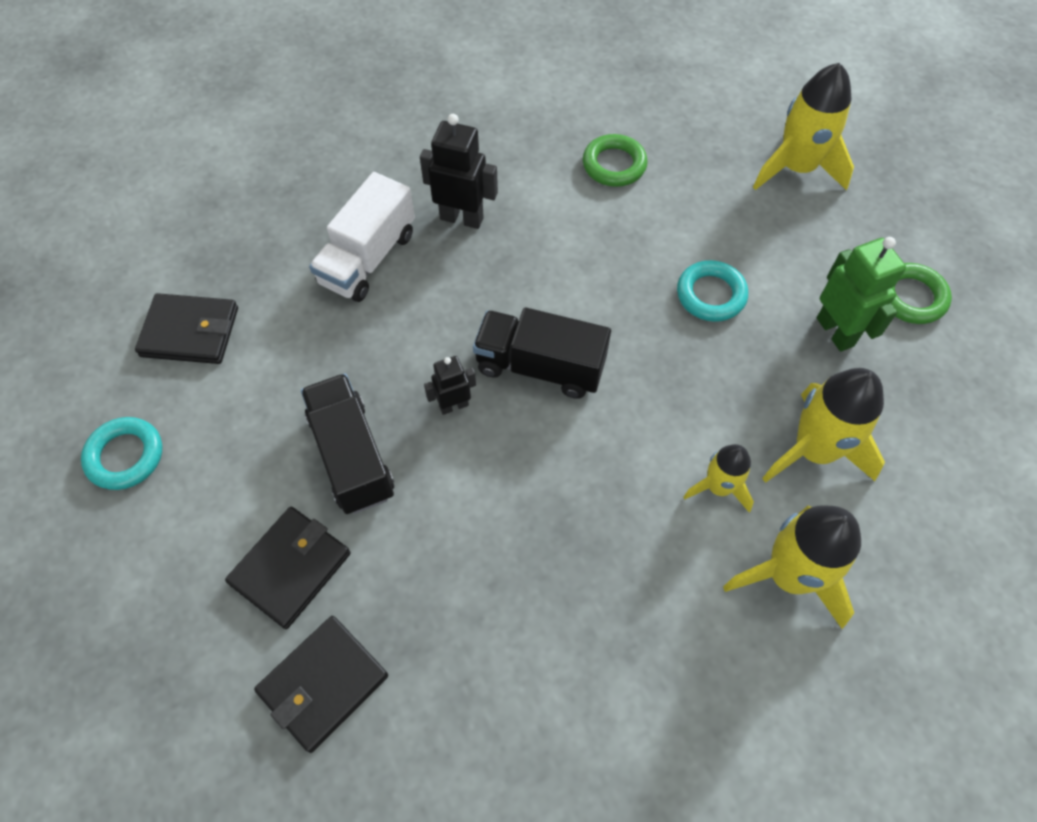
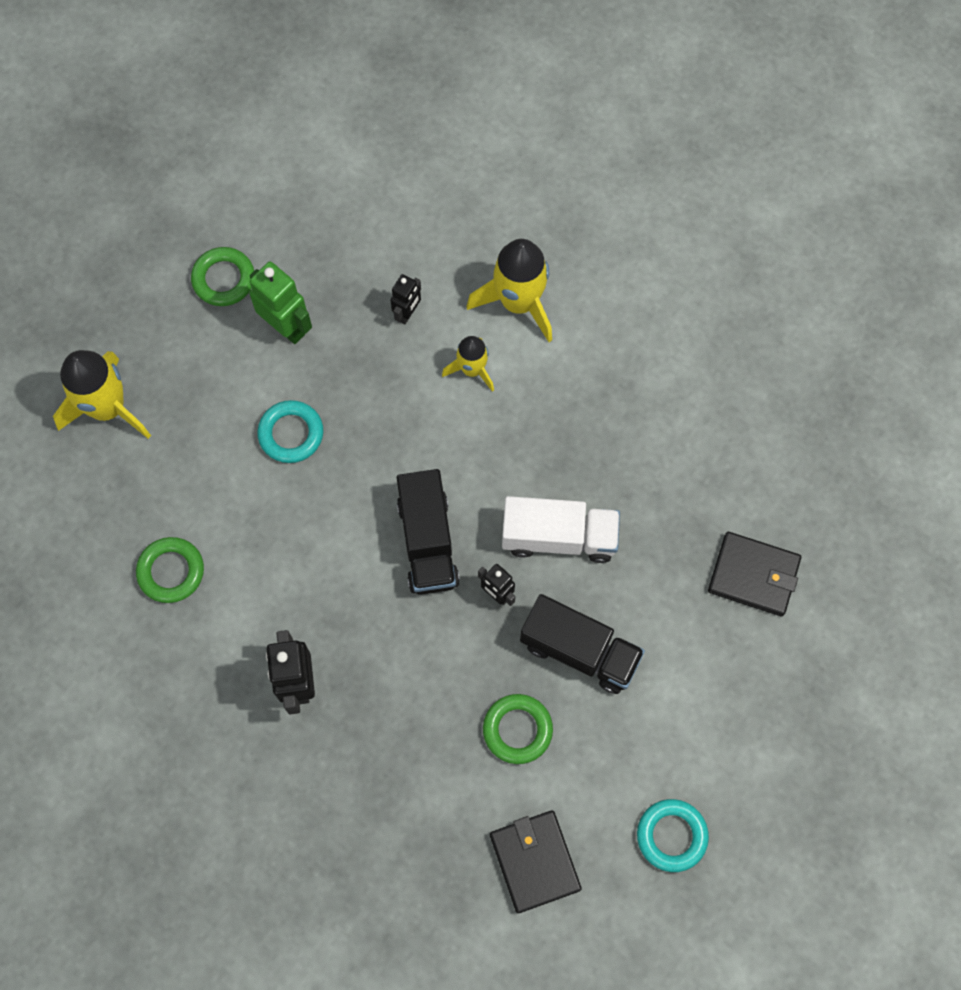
camera: 115 degrees left, 10 degrees up
black wallet [225,507,351,629] -> none
black truck [301,373,394,514] -> black truck turned 105 degrees counterclockwise [520,594,645,694]
white truck [309,172,415,302] -> white truck moved to [502,496,620,563]
yellow rocket [762,368,885,483] -> black robot [390,274,421,324]
green robot [817,237,906,352] -> green robot turned 90 degrees clockwise [249,261,312,344]
none -> green ring [483,694,553,764]

